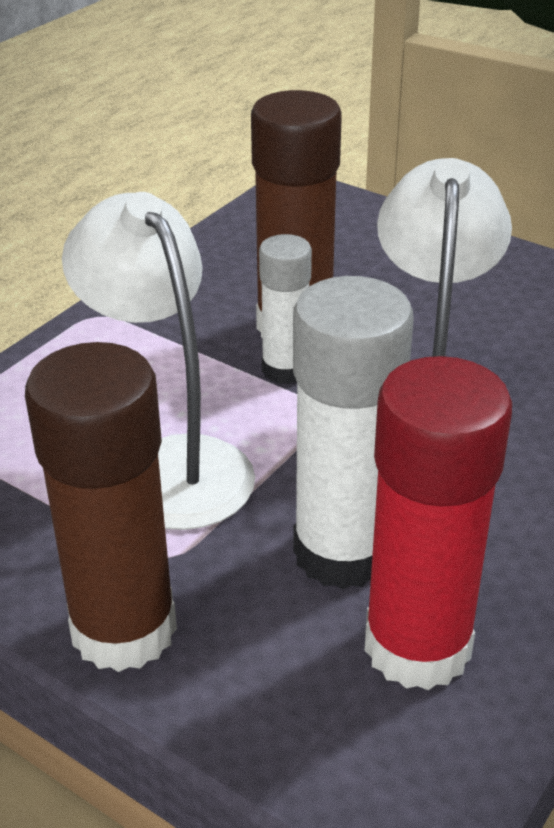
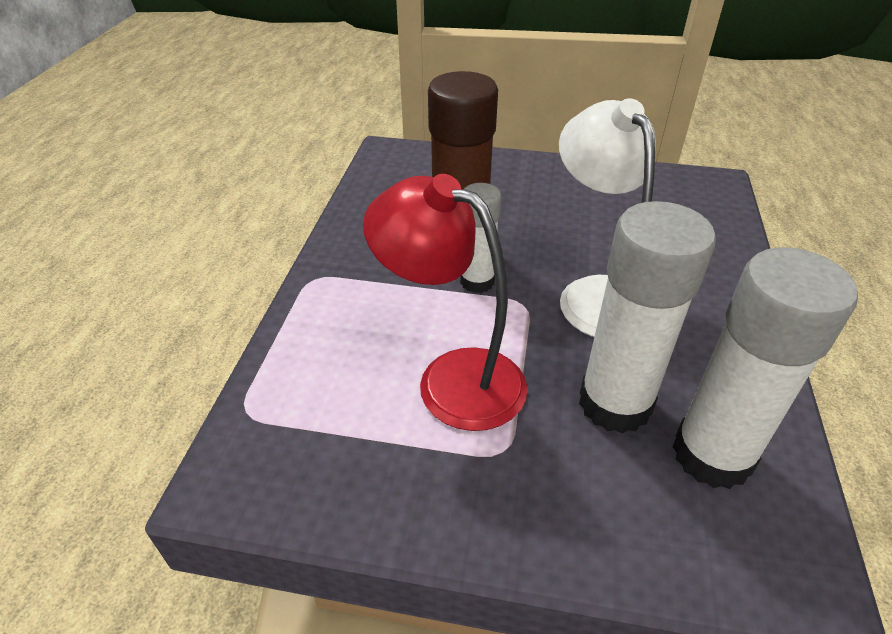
camera: 25 degrees left, 5 degrees up
brown glue stick [25,342,177,672] -> none
white lamp [62,192,255,530] -> red lamp [363,174,528,431]
red glue stick [364,356,512,690] -> white glue stick [672,247,858,489]

